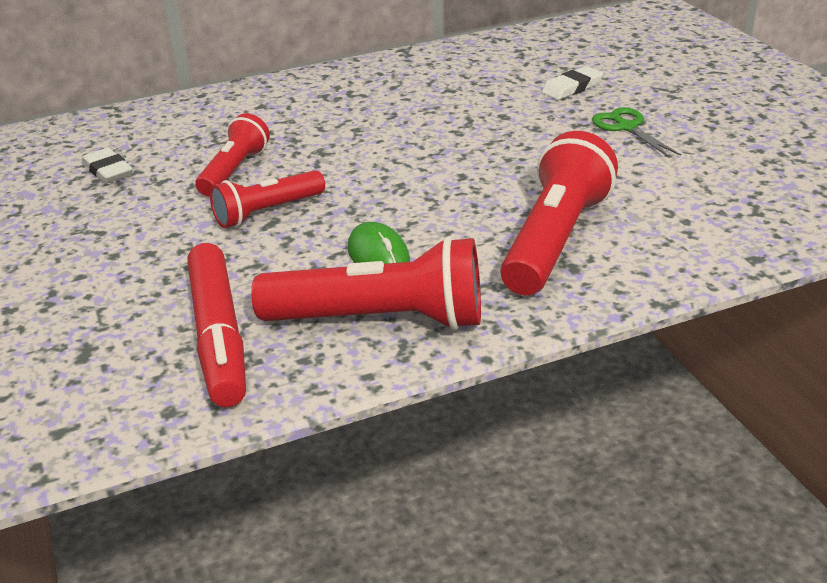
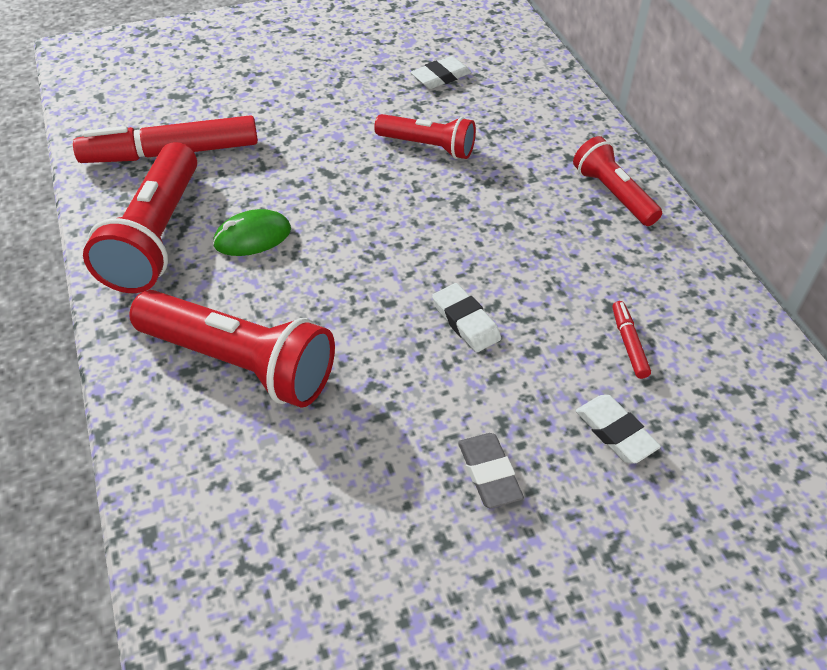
camera: 90 degrees right, 15 degrees up
red flashlight [210,170,325,228] -> red flashlight moved to [573,136,662,226]
green scissors [592,107,681,157] -> grey eraser [458,433,524,509]
none -> white eraser [432,283,501,352]
none -> red marker [612,301,651,379]

